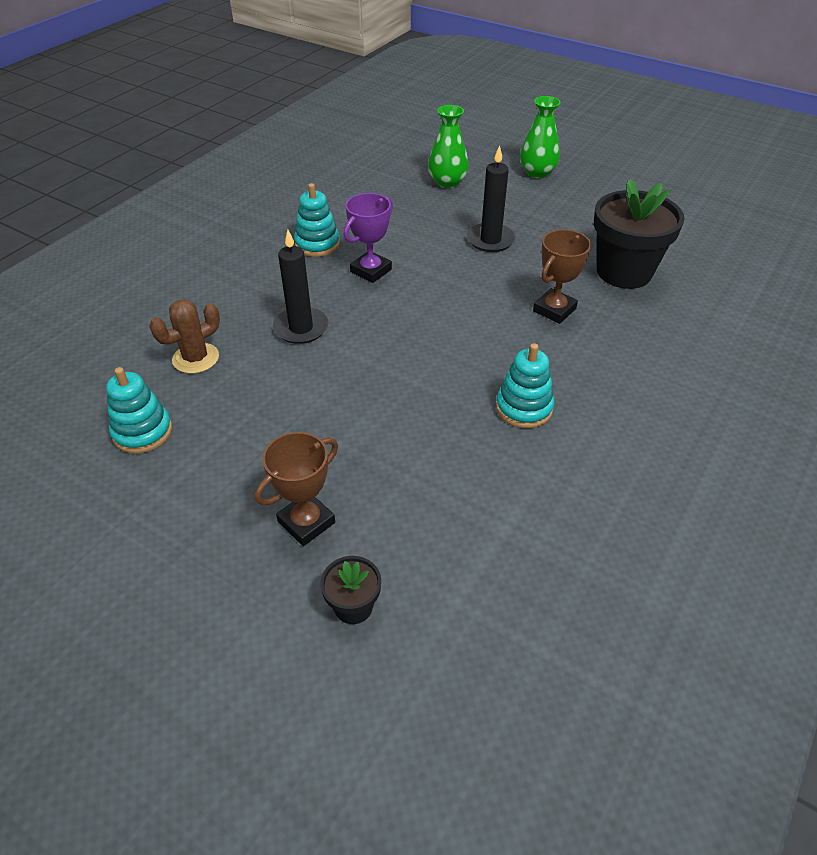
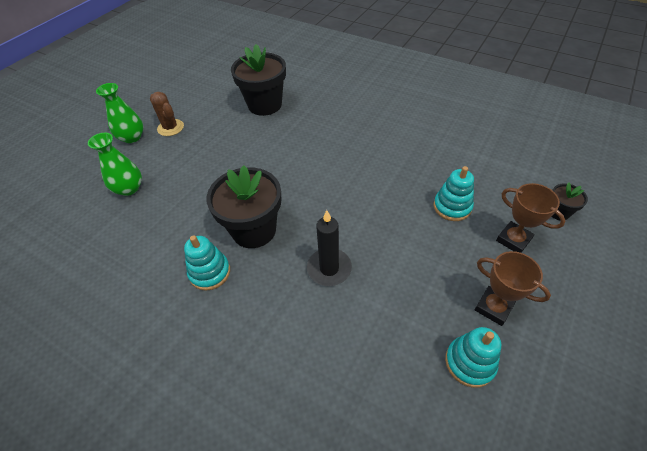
camera: 90 degrees left, 5 degrees up
brown cactus [149,299,220,374] -> brown cactus moved to [150,92,184,136]
purple trophy [344,193,393,283] -> black flower pot [206,165,282,248]
black candle [467,145,515,252] -> none
turquoise stacking toy [496,343,554,428] -> turquoise stacking toy moved to [433,166,474,221]
brown trophy [533,229,591,324] -> brown trophy moved to [475,251,551,326]

